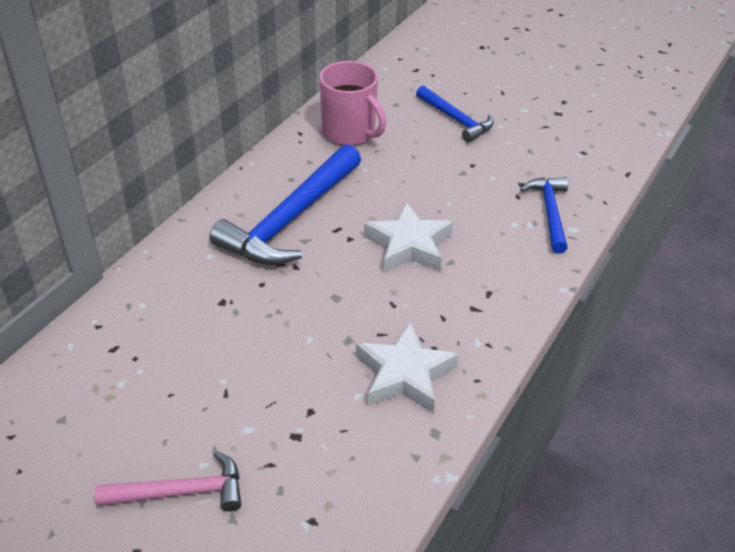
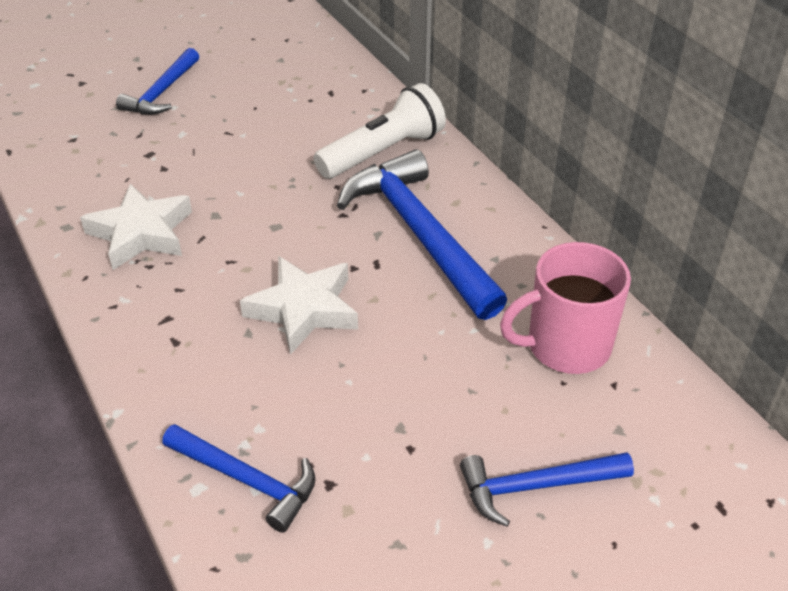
camera: 120 degrees right, 0 degrees up
pink hammer [95,451,241,511] -> blue hammer [116,48,199,115]
none -> white flashlight [313,83,446,179]

